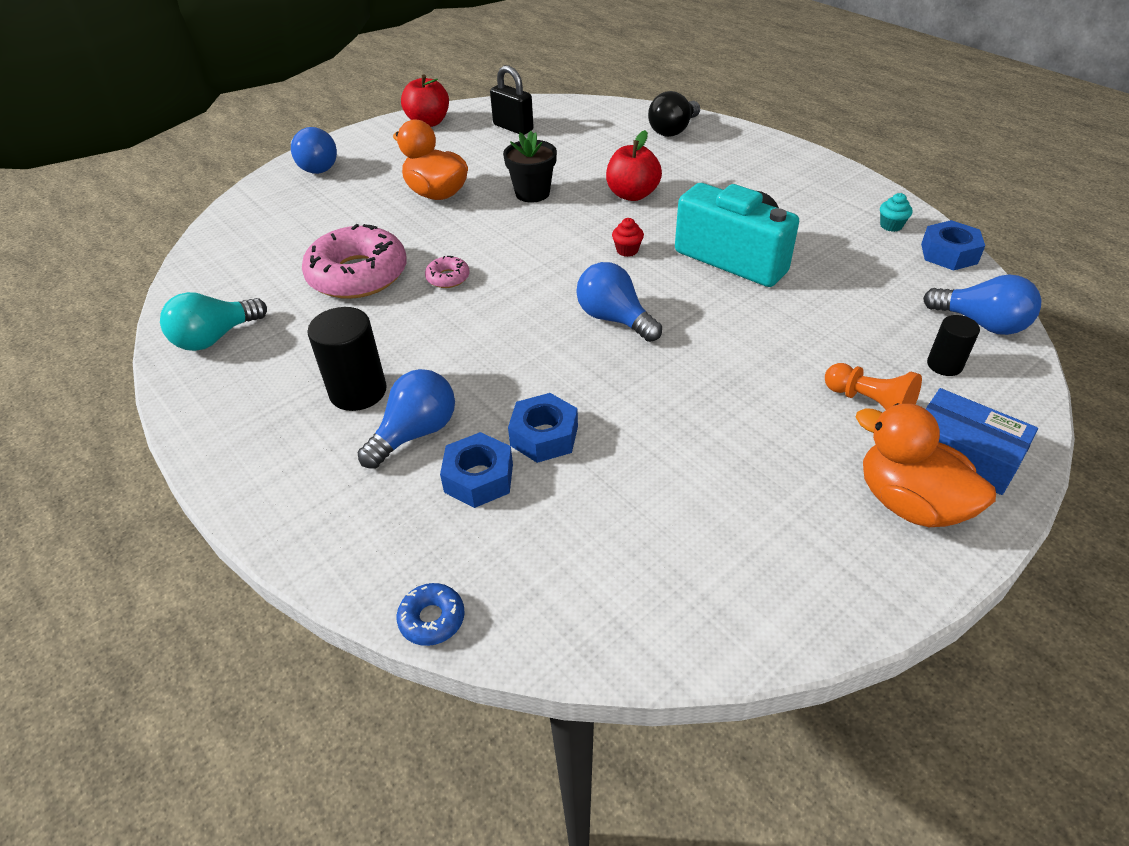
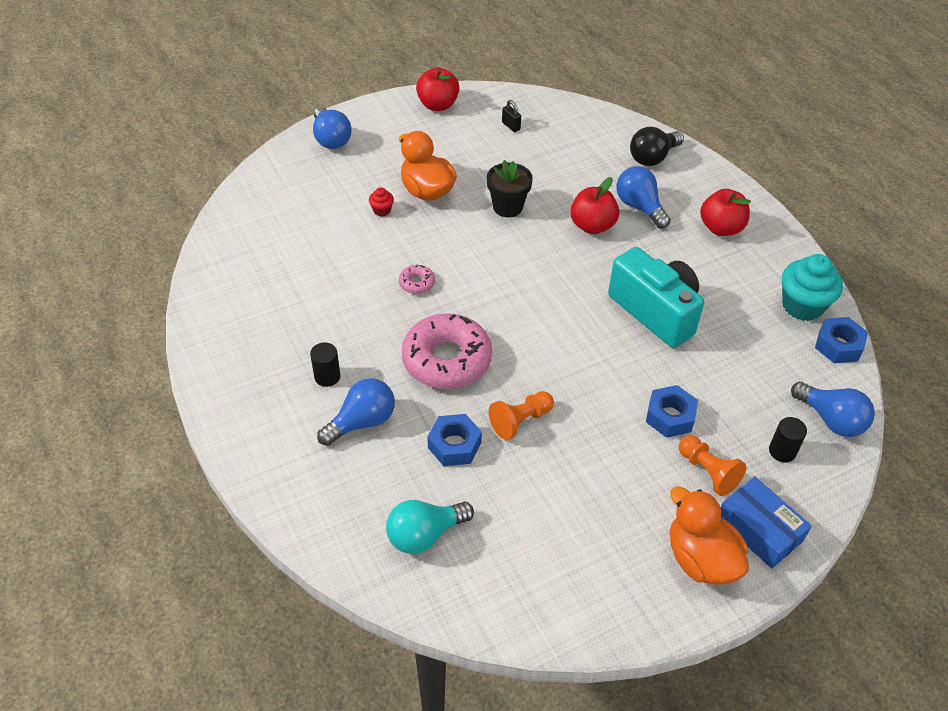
camera: 10 degrees right, 5 degrees up
turquoise light bulb [160,292,267,351] -> turquoise light bulb moved to [386,500,474,554]
pink donut [302,224,407,299] -> pink donut moved to [402,313,492,389]
black cylinder [307,307,387,411] -> black cylinder [310,342,340,387], size x0.60
blue donut [397,583,465,646] -> none
blue nut [440,432,513,508] -> blue nut moved to [646,385,698,438]
black padlock [490,65,534,135] -> black padlock [502,100,521,132], size x0.55
blue light bulb [576,262,662,342] -> blue light bulb moved to [617,166,671,228]
red cupcake [612,218,644,257] -> red cupcake moved to [369,187,394,216]
turquoise cupcake [880,193,913,232] -> turquoise cupcake [782,254,843,321], size x2.18
none -> orange pawn [489,391,554,440]
none -> red apple [700,189,751,236]

